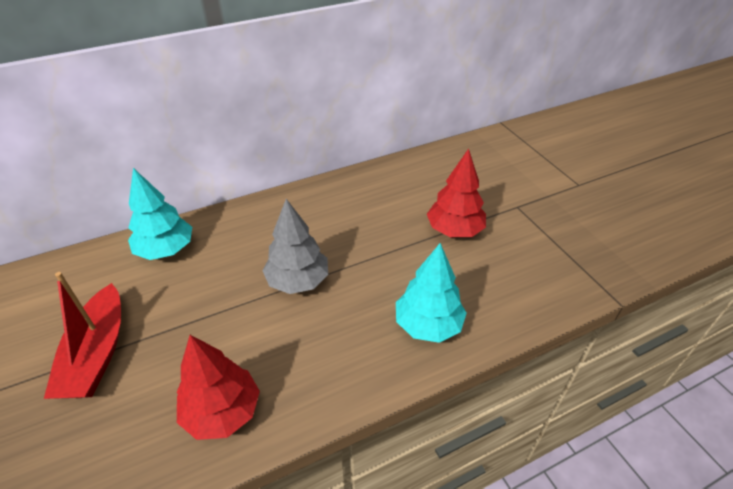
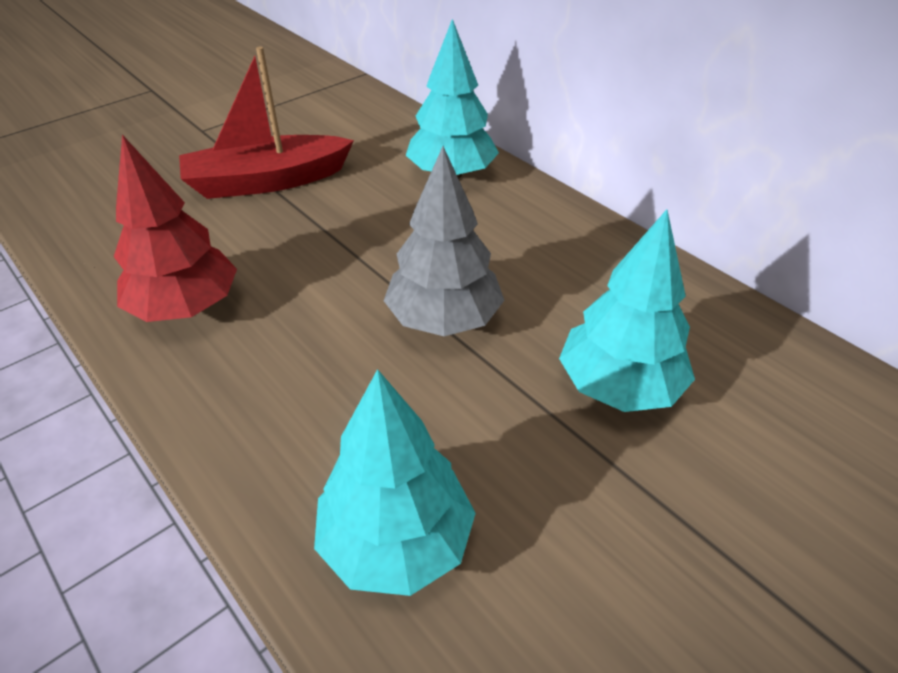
camera: 75 degrees right, 0 degrees up
red tree [427,149,486,237] -> none
none -> turquoise tree [559,209,695,412]

